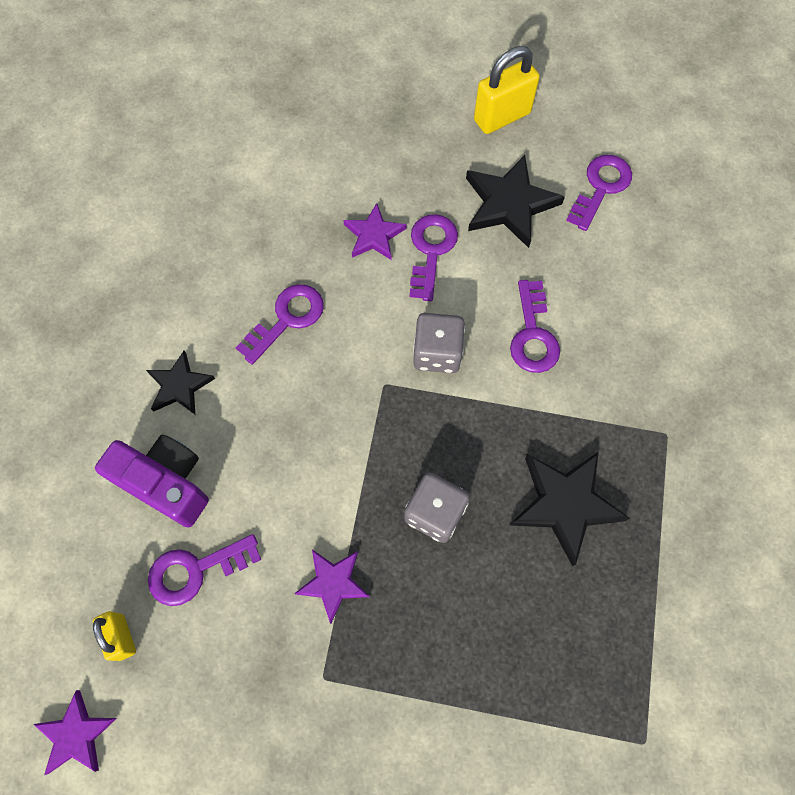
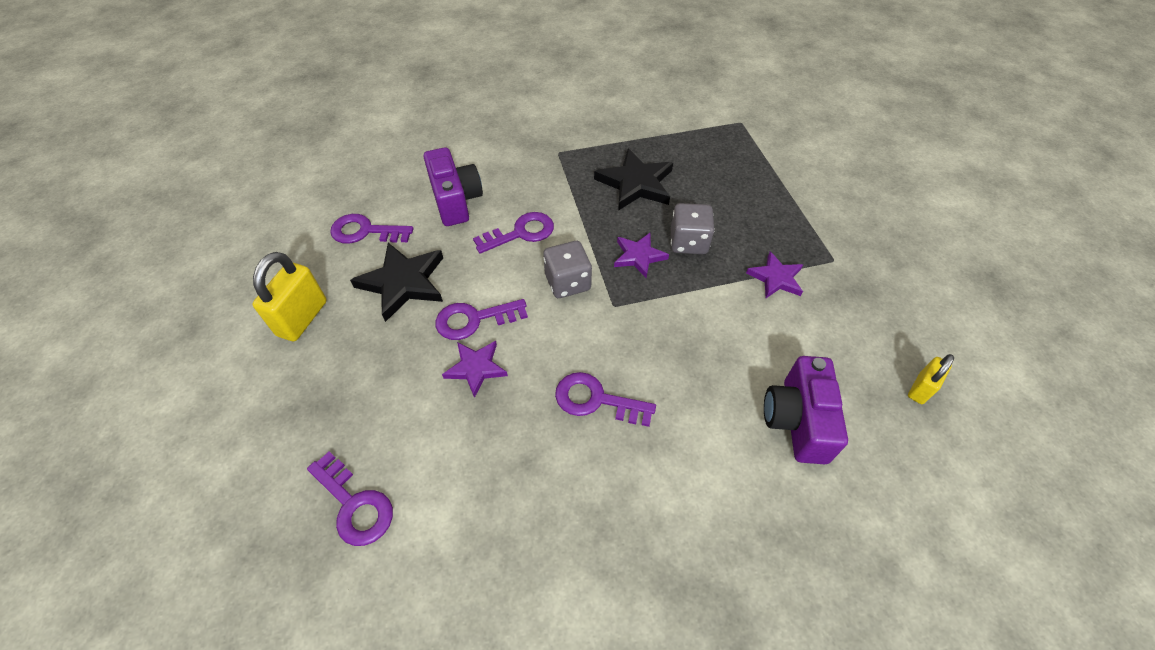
camera: 115 degrees left, 15 degrees down
purple star [34,690,117,775] -> purple star moved to [614,233,669,278]
black star [146,351,215,415] -> none
purple key [148,534,261,606] -> purple key moved to [307,452,393,546]
yellow padlock [474,46,540,134] -> yellow padlock turned 75 degrees clockwise [252,252,327,341]
none -> purple camera [424,147,483,226]

